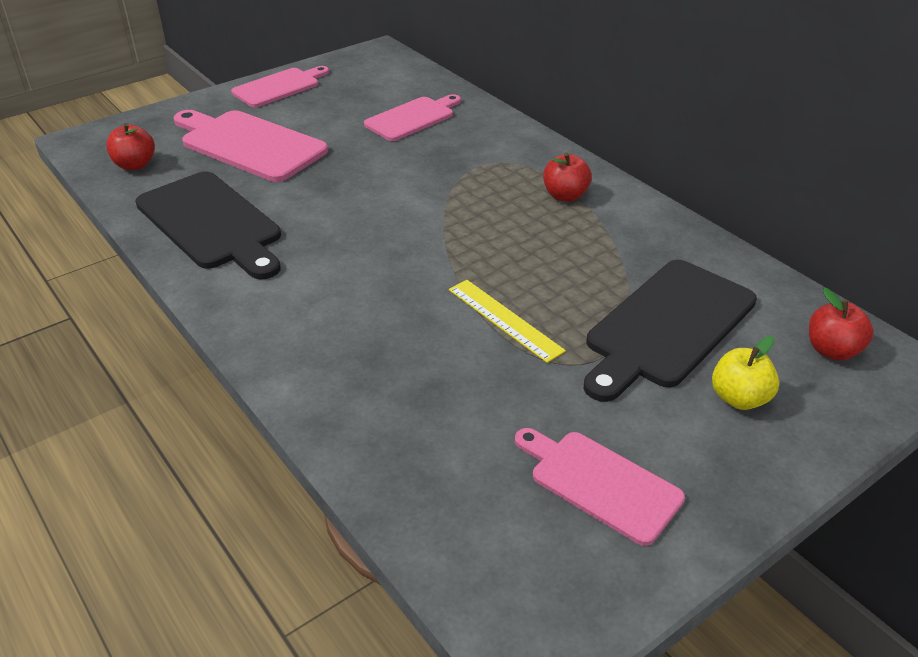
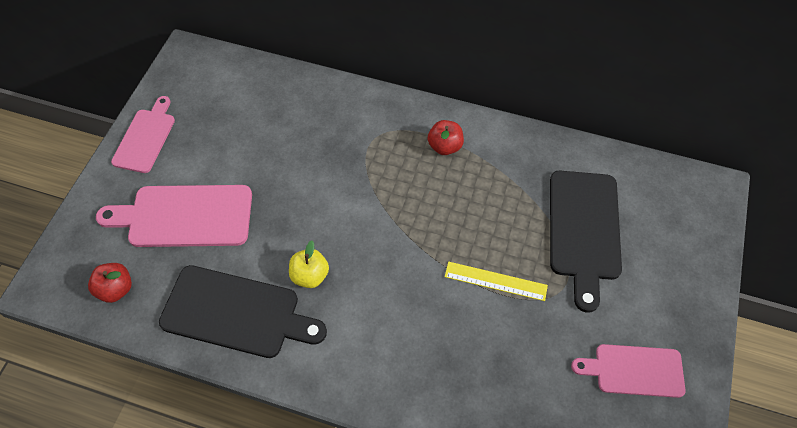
camera: 35 degrees left, 20 degrees up
pink cutting board [364,94,461,141] -> none
yellow apple [712,336,779,410] -> yellow apple moved to [289,241,329,288]
red apple [809,288,873,361] -> none

